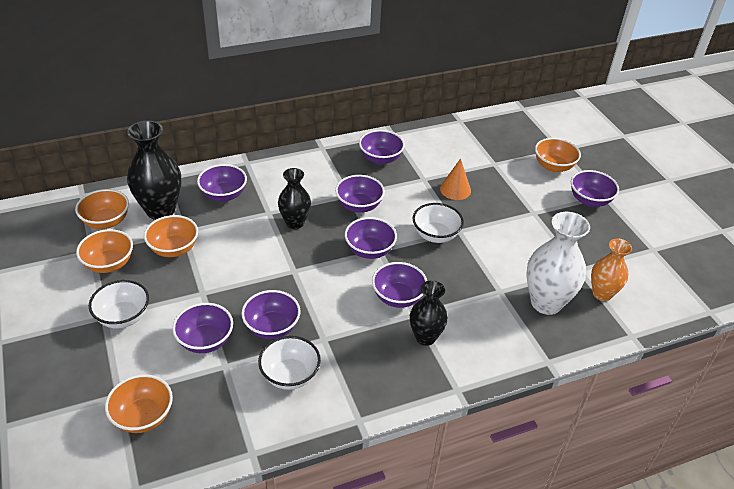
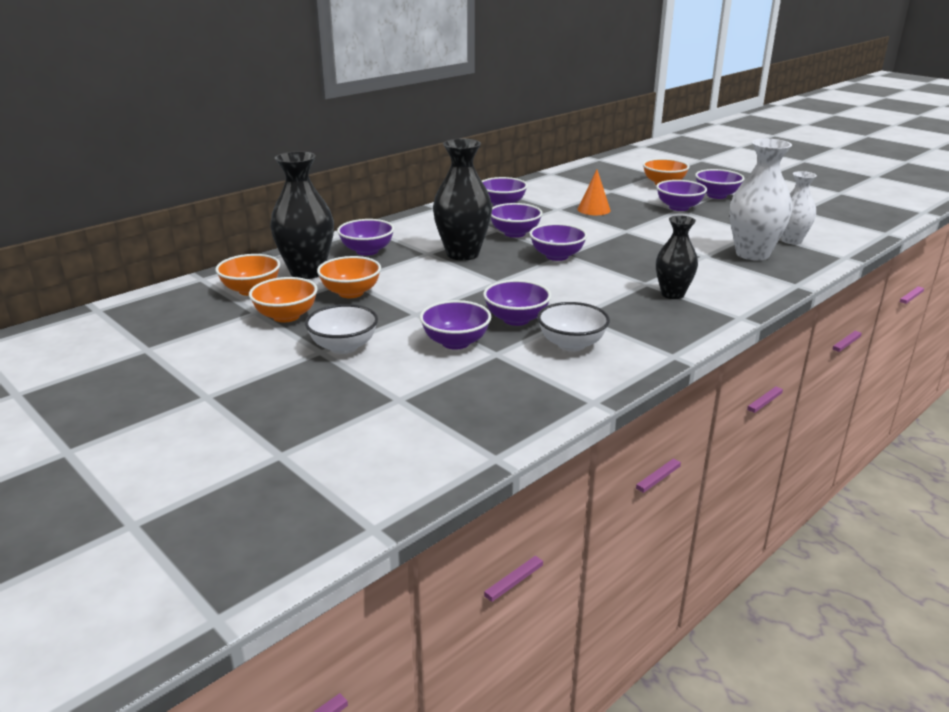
camera: 20 degrees left, 15 degrees down
orange bowl [105,374,173,433] -> none
black vase [278,168,311,229] -> black vase [433,139,492,261], size x1.58
purple bowl [372,262,427,308] -> purple bowl moved to [656,180,707,211]
white bowl [413,203,464,243] -> none
orange vase [591,239,632,301] -> white vase [781,171,817,244]

